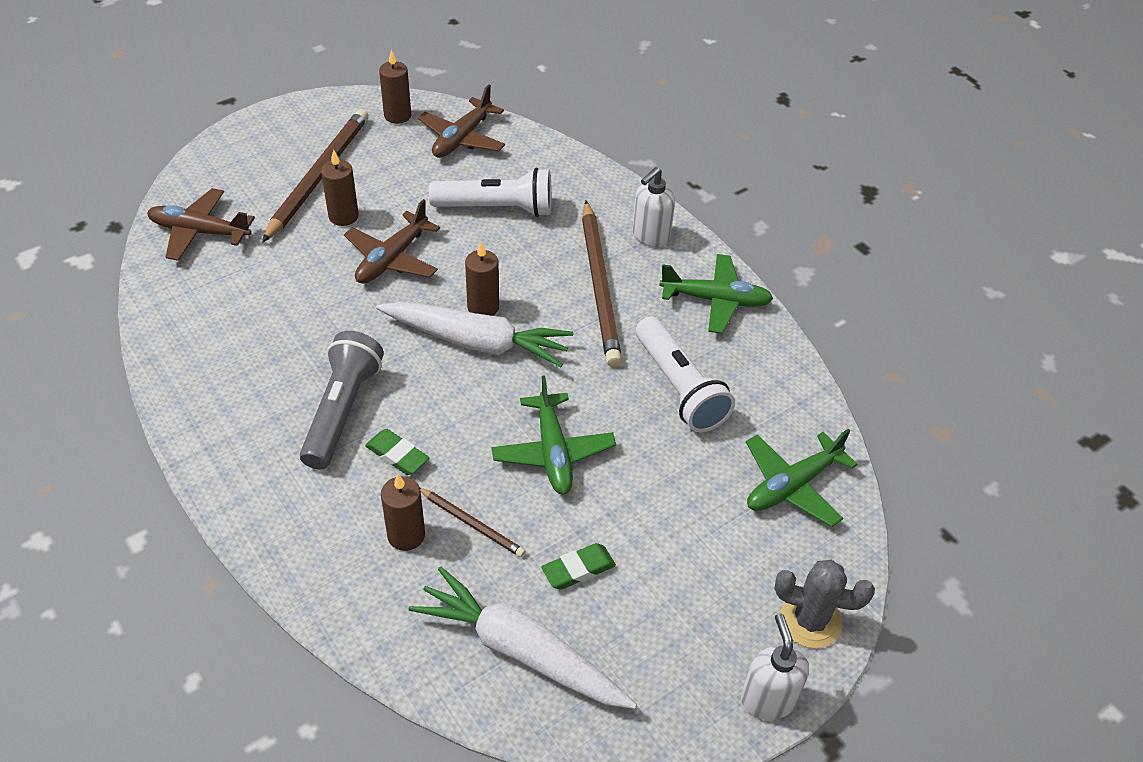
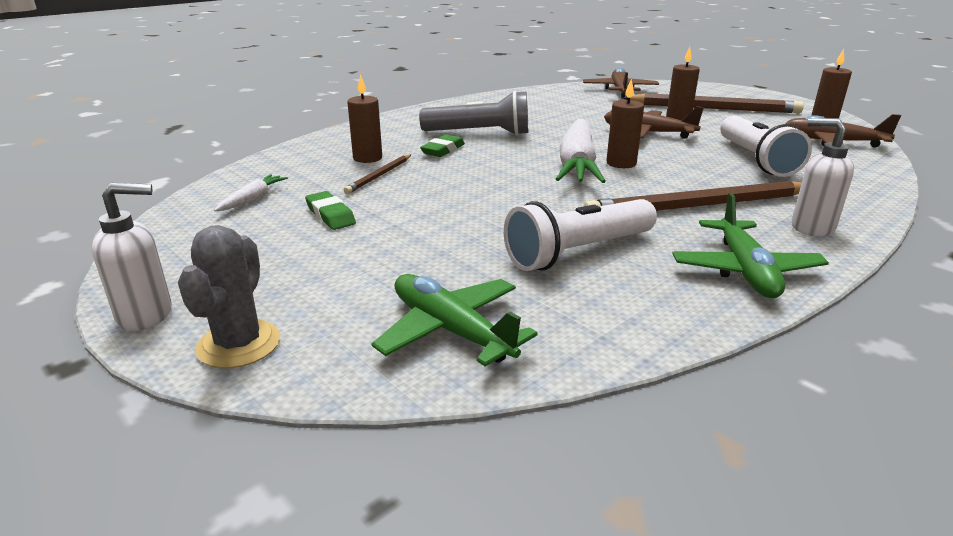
camera: 85 degrees right, 20 degrees down
white carrot [408,566,637,709] -> white carrot [214,174,288,212], size x0.46
green plane [491,375,616,495] -> none

